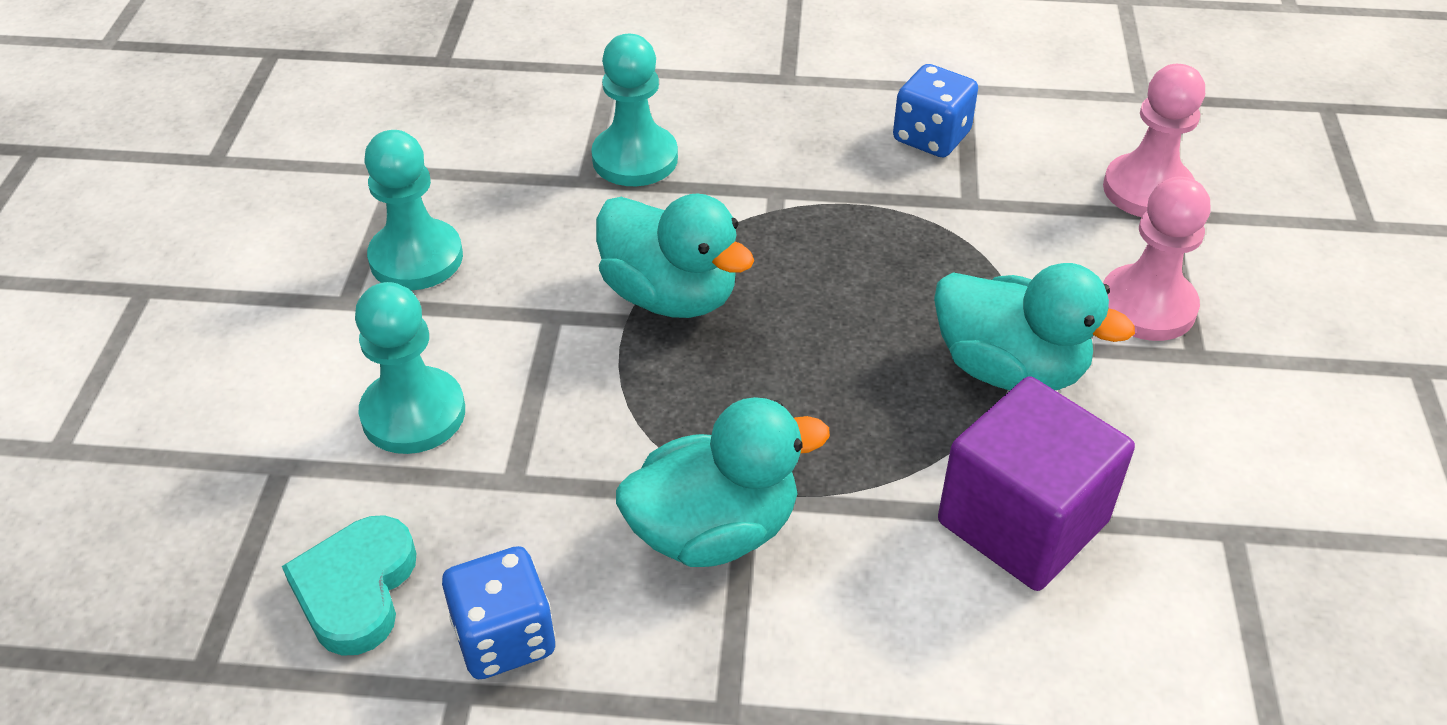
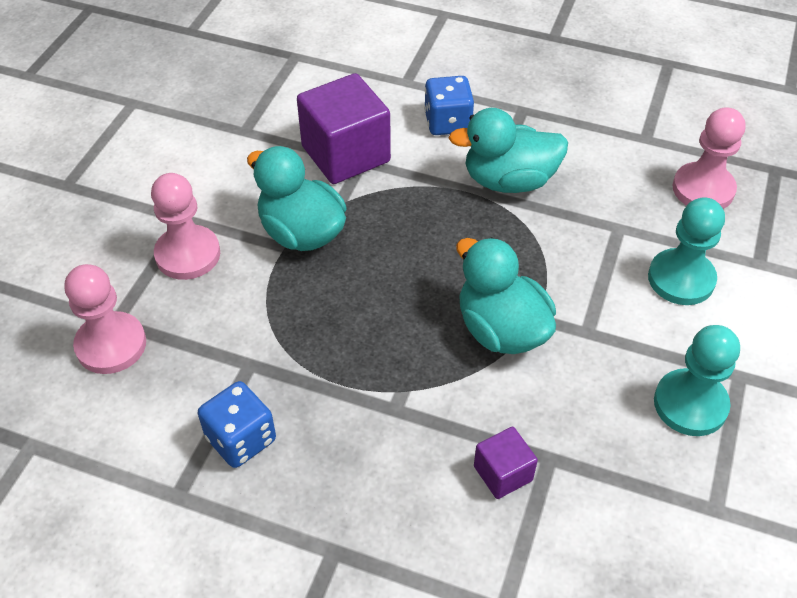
camera: 165 degrees left, 5 degrees up
turquoise heart [282,515,416,656] -> pink pawn [672,107,745,209]
blue dice [442,546,555,679] -> blue dice moved to [424,76,474,135]
turquoise pawn [591,34,678,186] -> purple cube [474,427,538,499]

